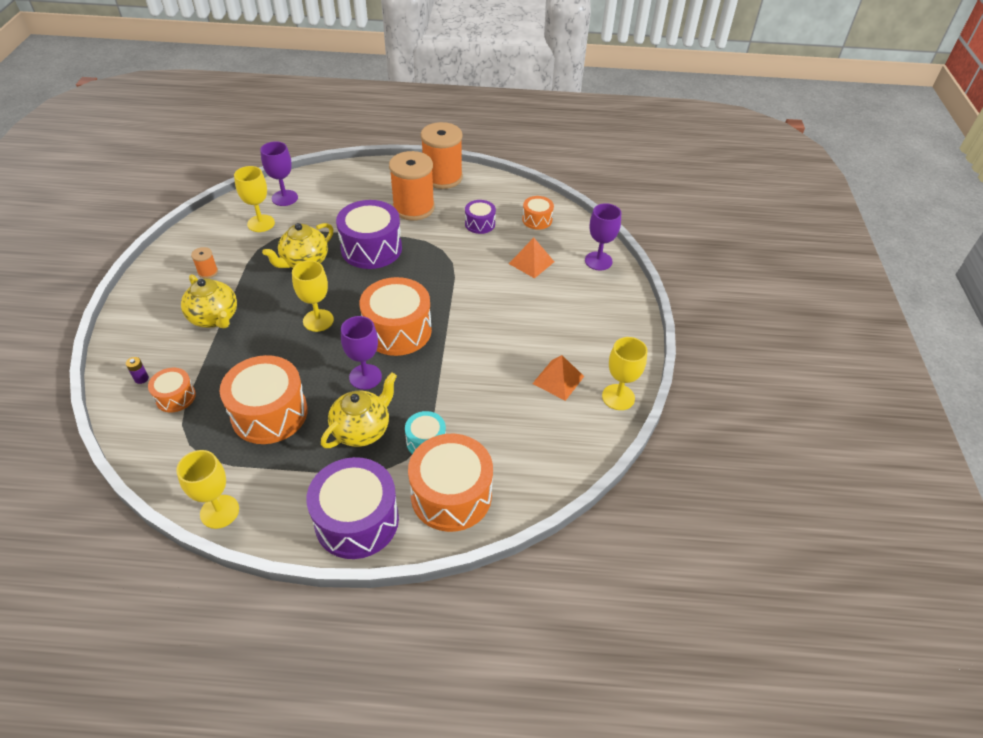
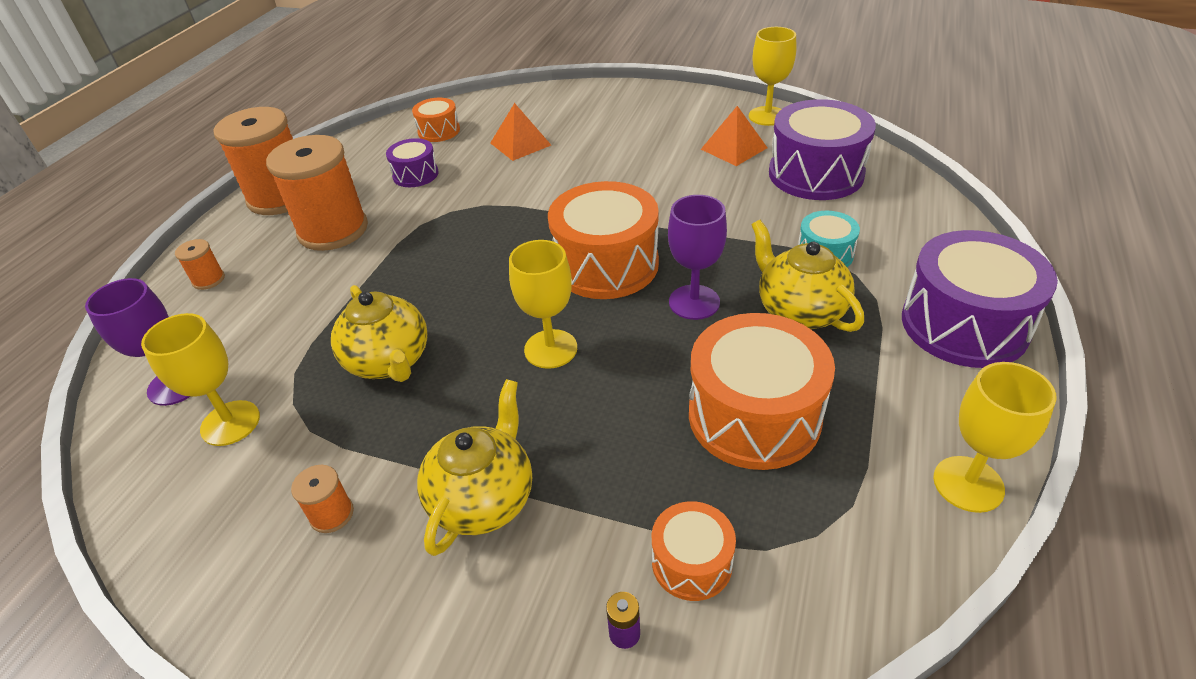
camera: 70 degrees left, 5 degrees down
yellow teapot [181,274,237,329] -> yellow teapot turned 45 degrees counterclockwise [417,379,532,556]
purple drum [336,200,402,269] -> purple drum moved to [769,99,876,200]
orange drum [408,434,493,532] -> none
purple goblet [585,203,621,271] -> none
none -> orange spool [175,239,225,290]

